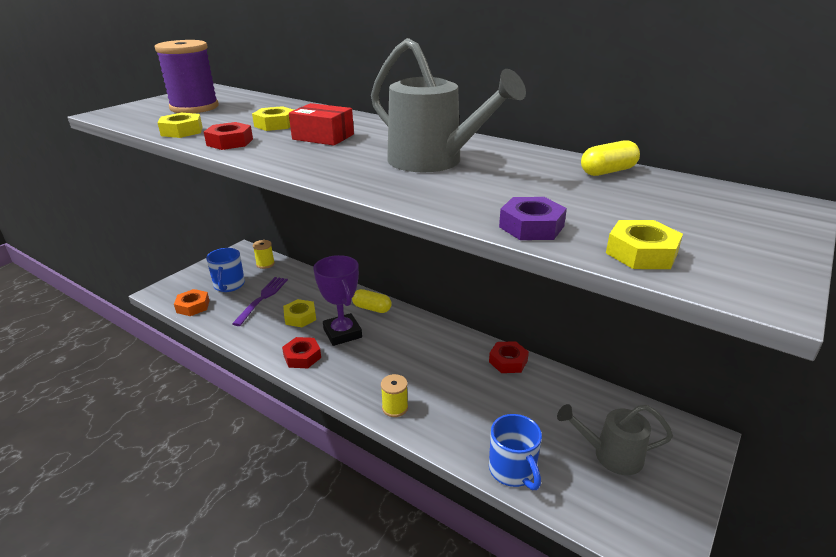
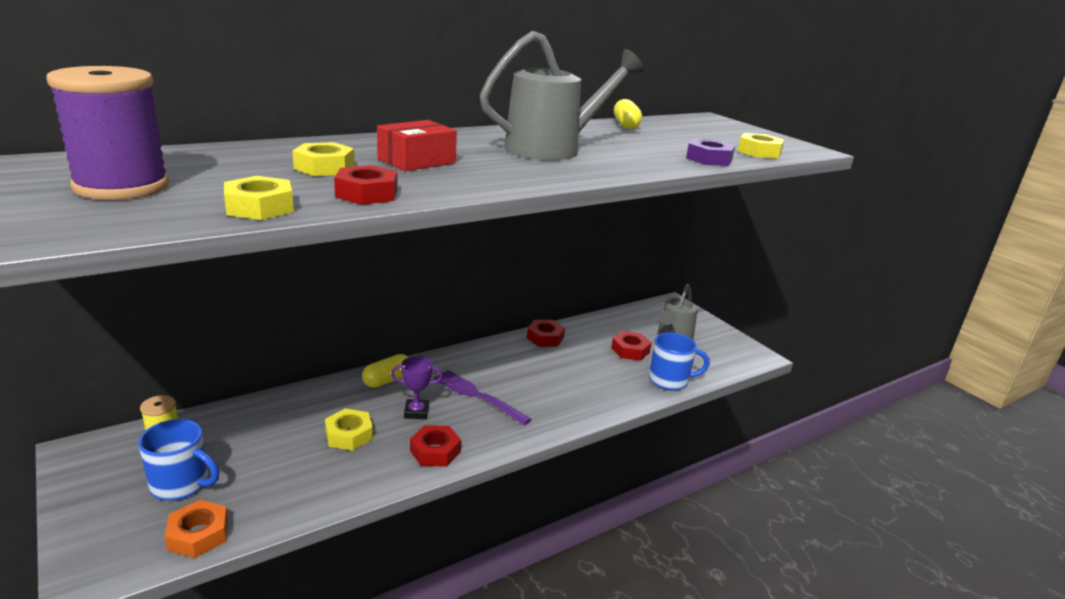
camera: 70 degrees left, 5 degrees down
purple fork [232,277,288,326] -> purple fork moved to [434,370,532,425]
purple trophy [313,255,362,346] -> purple trophy [391,356,443,419], size x0.56
yellow spool [381,374,408,417] -> none
none -> red nut [611,331,652,361]

